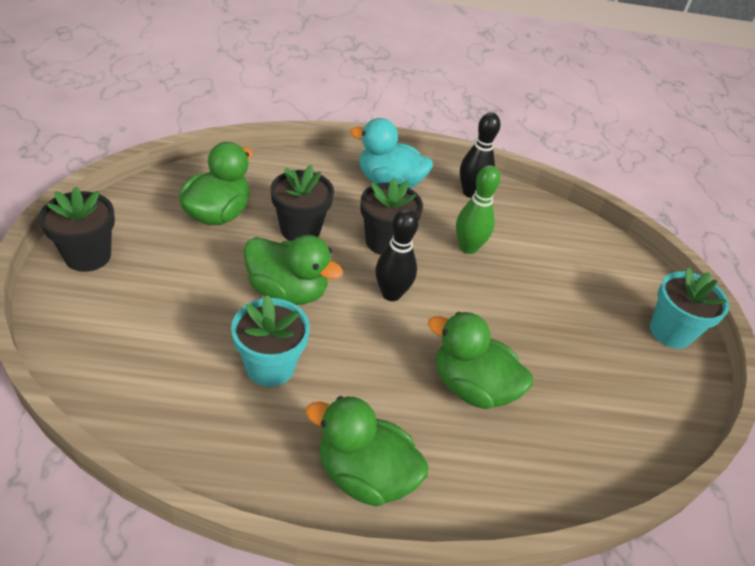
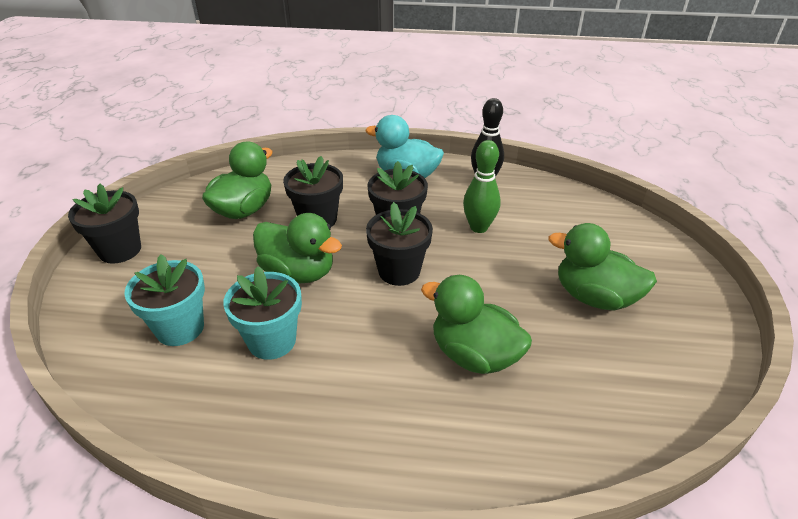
camera: 10 degrees right, 5 degrees down
green duck [306,396,429,507] -> green duck moved to [548,223,657,311]
black bowling pin [376,209,419,301] -> black flower pot [366,202,433,286]
turquoise flower pot [650,267,729,349] -> turquoise flower pot moved to [124,254,205,346]

